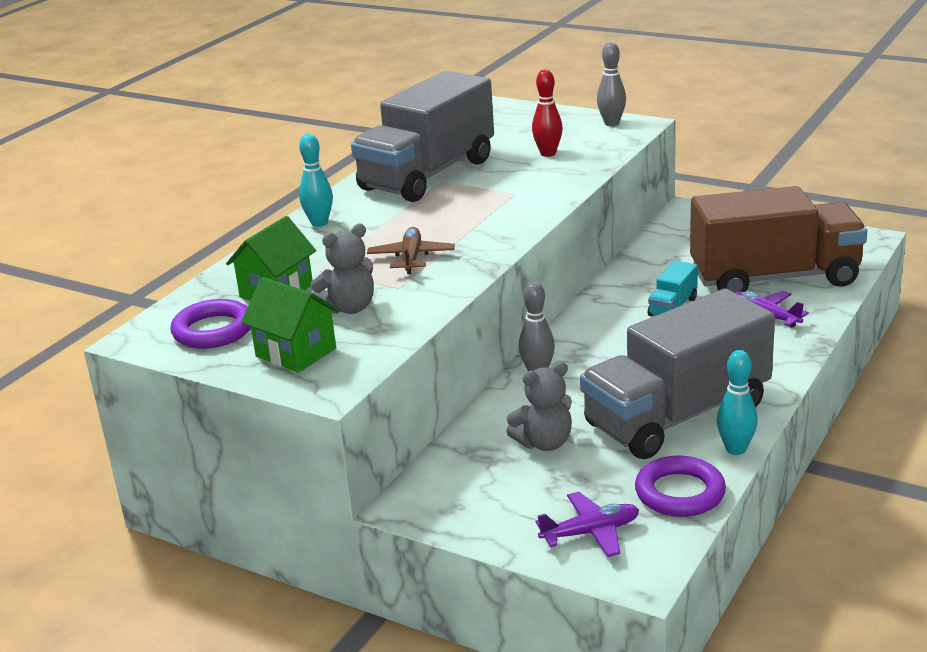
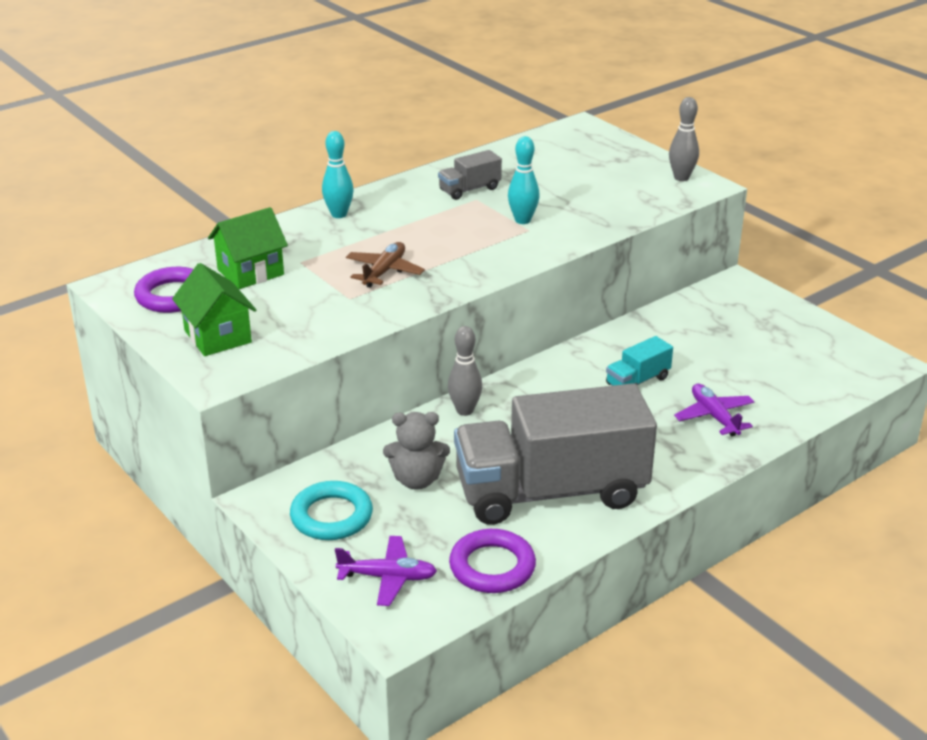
camera: 20 degrees right, 5 degrees up
grey teddy bear [310,223,374,314] -> none
grey truck [351,71,494,202] -> grey truck [438,150,502,200], size x0.41
red bowling pin [532,69,563,157] -> none
brown truck [690,186,867,292] -> none
turquoise bowling pin [717,350,758,455] -> turquoise bowling pin moved to [508,136,540,224]
none -> turquoise ring [290,481,373,540]

